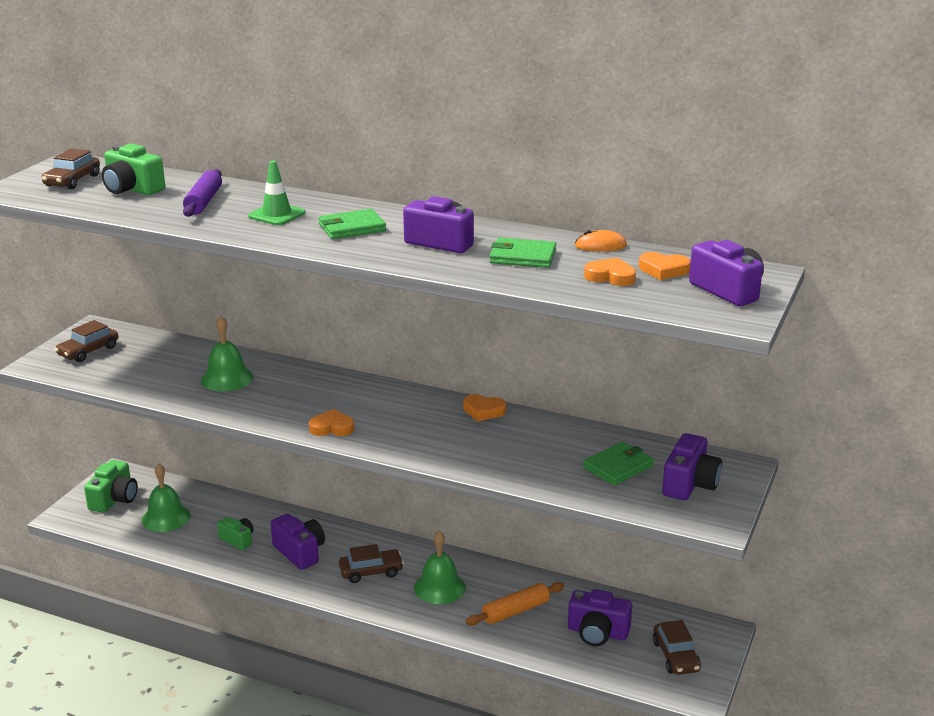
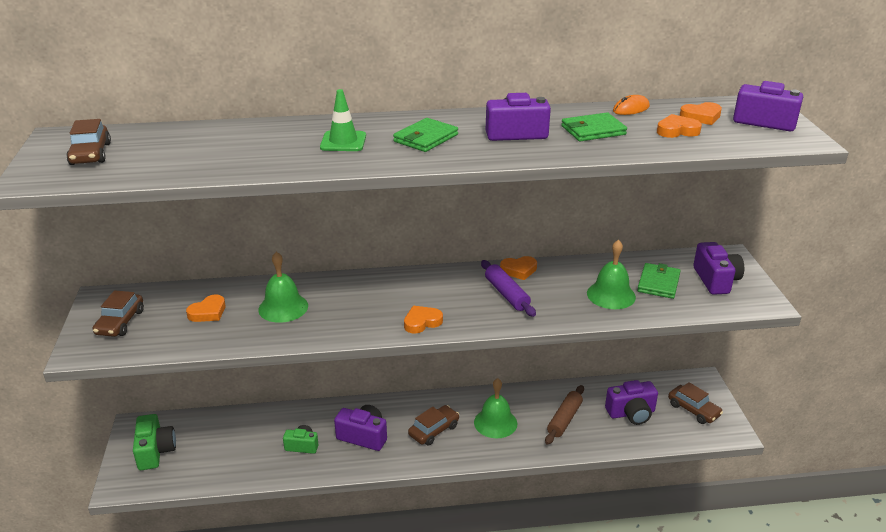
camera: 30 degrees left, 5 degrees up
green camera [102,144,165,195] -> none
green bell [142,464,191,532] -> green bell moved to [587,240,636,309]
purple rolling pin [183,169,222,217] -> purple rolling pin moved to [481,260,536,317]
orange rolling pin [466,582,564,626] -> brown rolling pin [545,385,584,445]
none -> orange heart [186,294,226,322]

